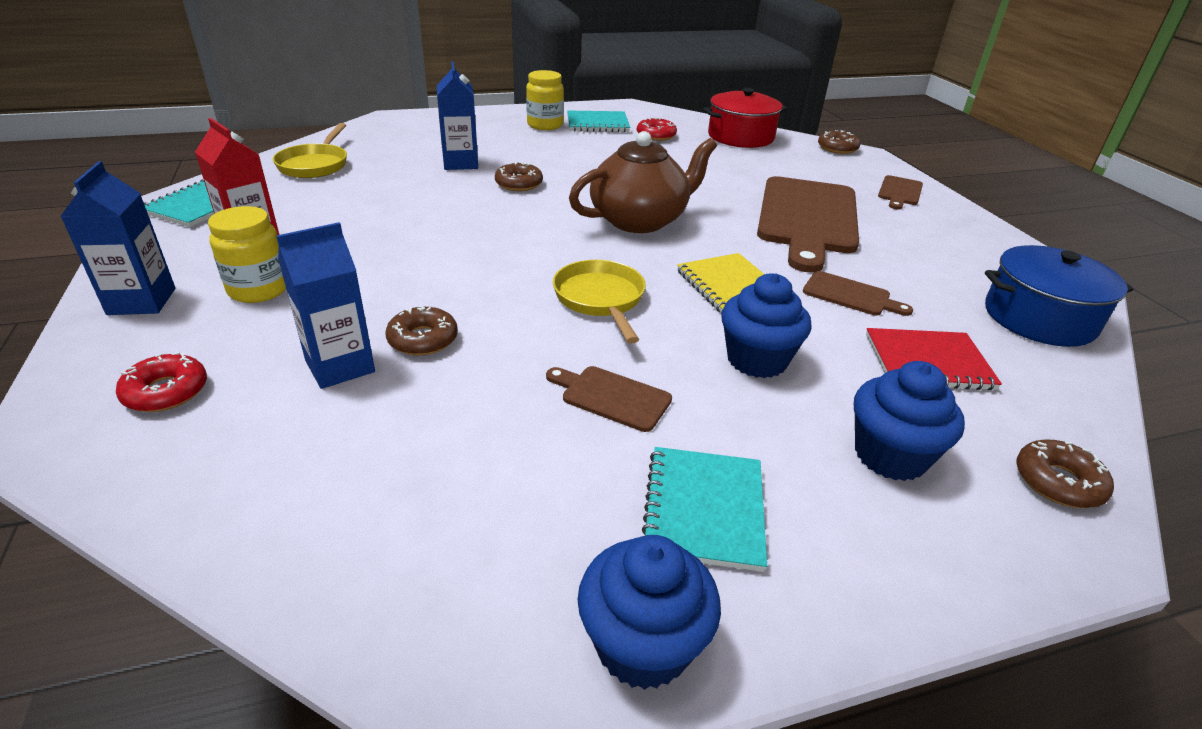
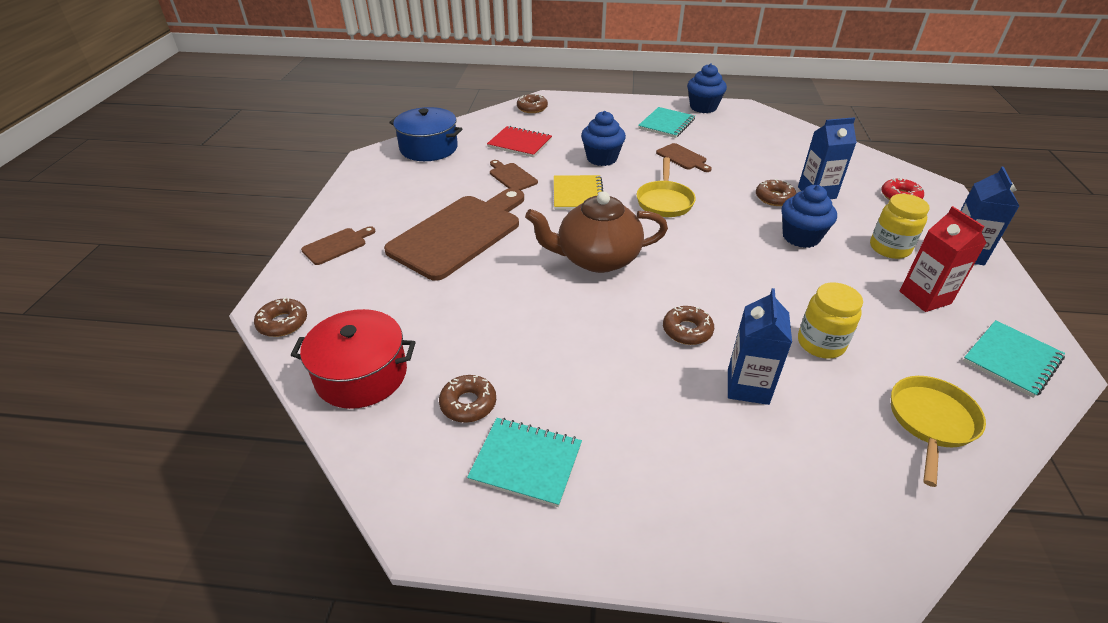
camera: 155 degrees left, 5 degrees up
yellow jar [526,70,564,130] -> yellow jar moved to [798,283,863,359]
red donut [637,117,677,141] -> brown donut [439,375,496,423]
blue cupcake [854,361,965,481] -> blue cupcake moved to [782,185,837,248]

